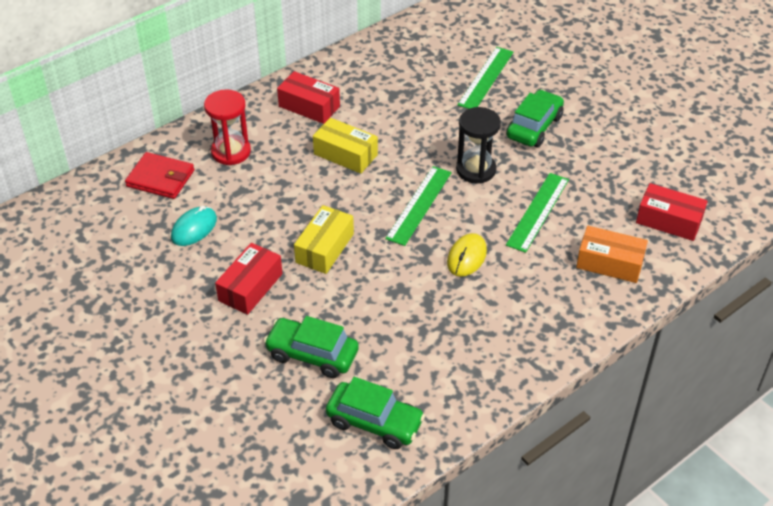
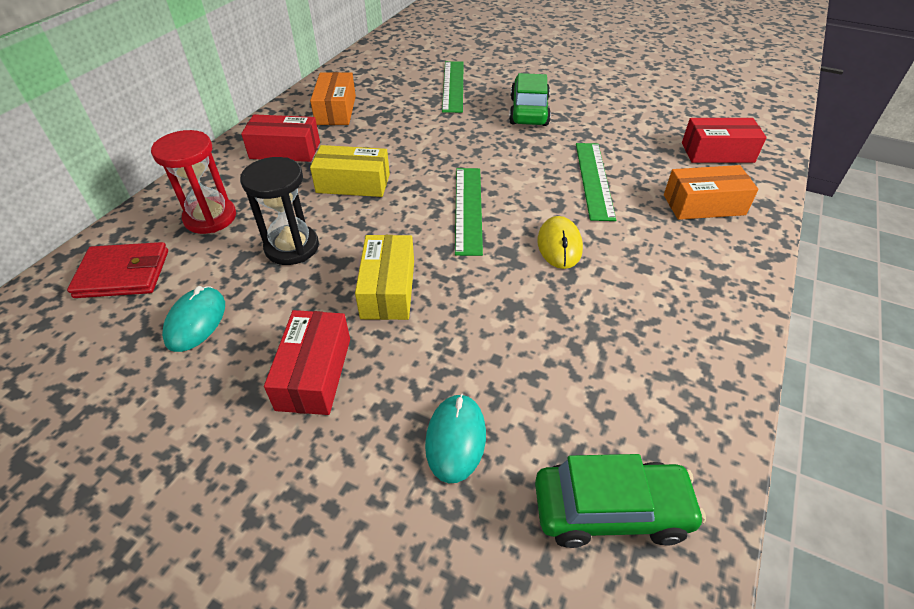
camera: 25 degrees left, 0 degrees up
green car [264,316,359,378] -> turquoise mouse [425,394,486,483]
black hourglass [456,107,501,183] -> black hourglass moved to [240,157,319,265]
none -> orange box [310,72,356,125]

